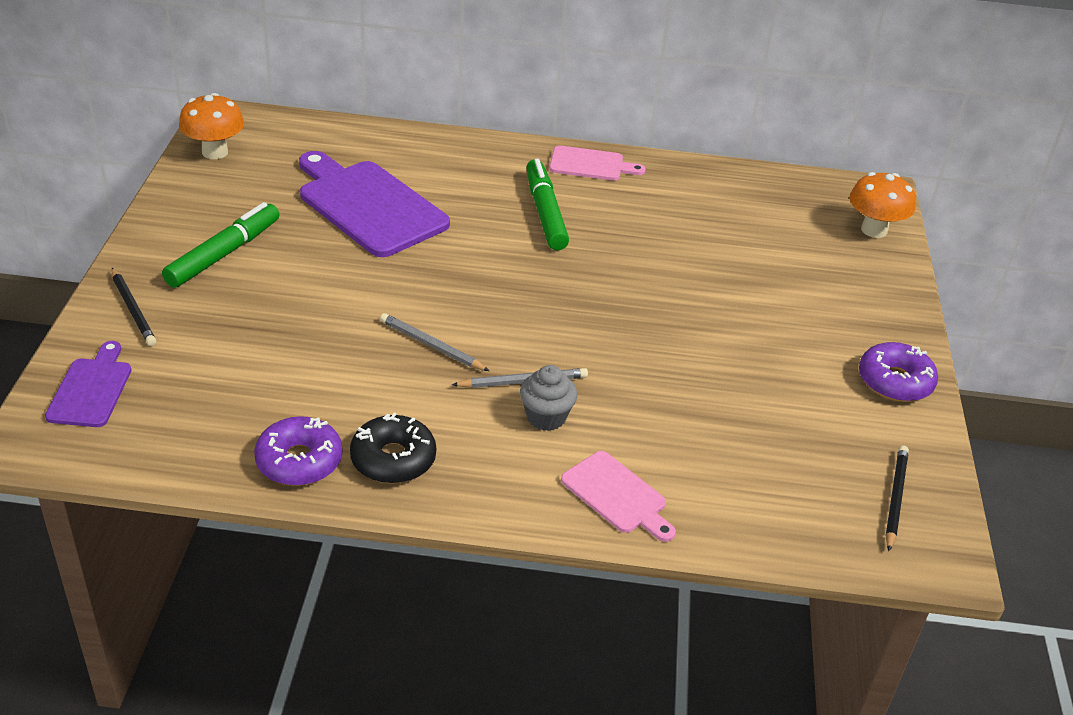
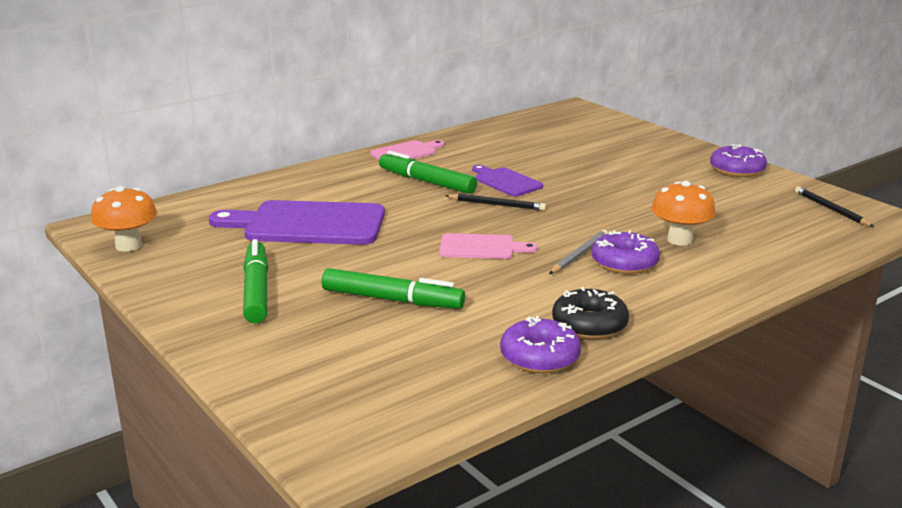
camera: 40 degrees left, 15 degrees down
purple cutting board [45,341,131,427] -> purple cutting board moved to [472,165,543,197]
black pencil [112,268,156,346] -> black pencil moved to [445,194,546,211]
grey pencil [380,313,489,371] -> none
grey cupcake [520,365,577,431] -> purple donut [591,230,660,274]
pink cutting board [561,451,676,542] -> pink cutting board moved to [439,233,538,259]
orange mushroom [849,172,916,238] -> orange mushroom moved to [651,181,716,246]
none -> green marker [322,268,465,309]

